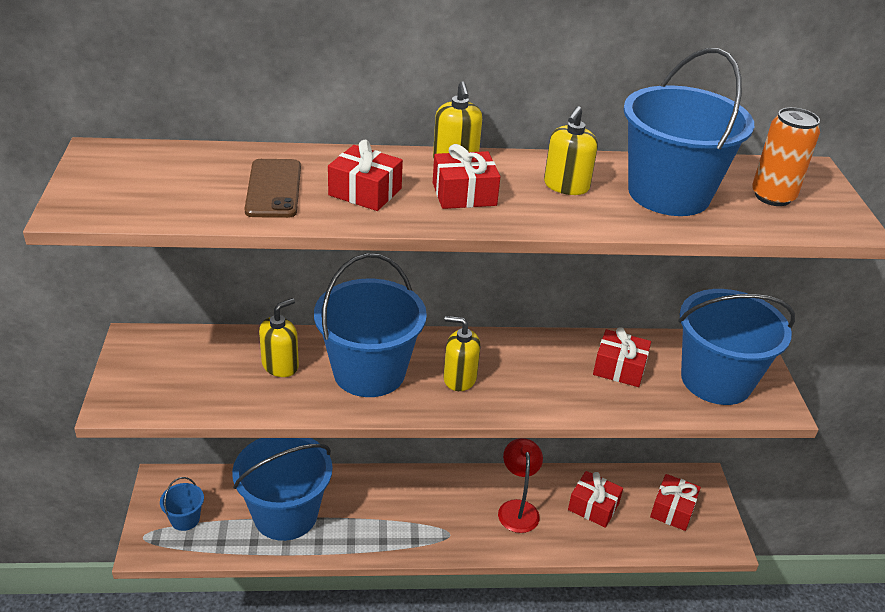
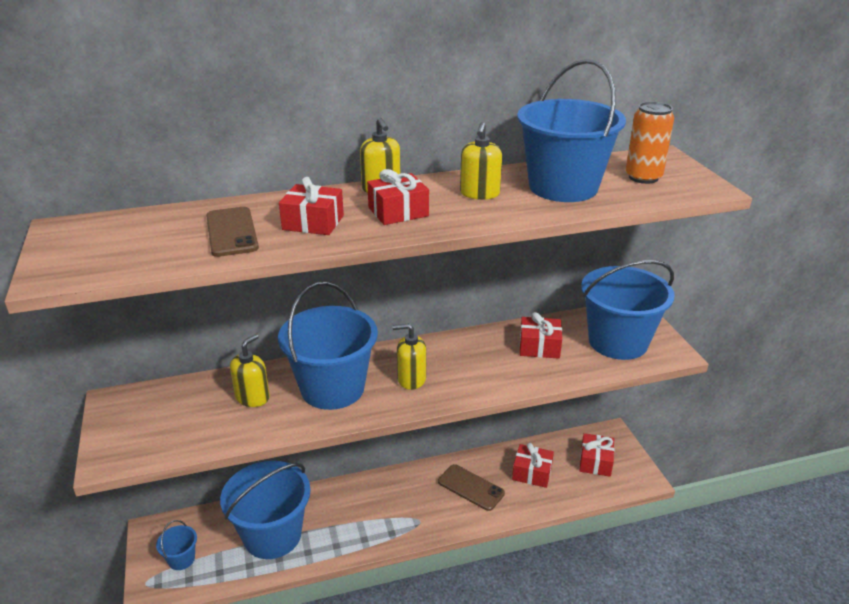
camera: 10 degrees left, 5 degrees down
red lamp [498,438,543,533] -> brown phone [438,464,505,511]

